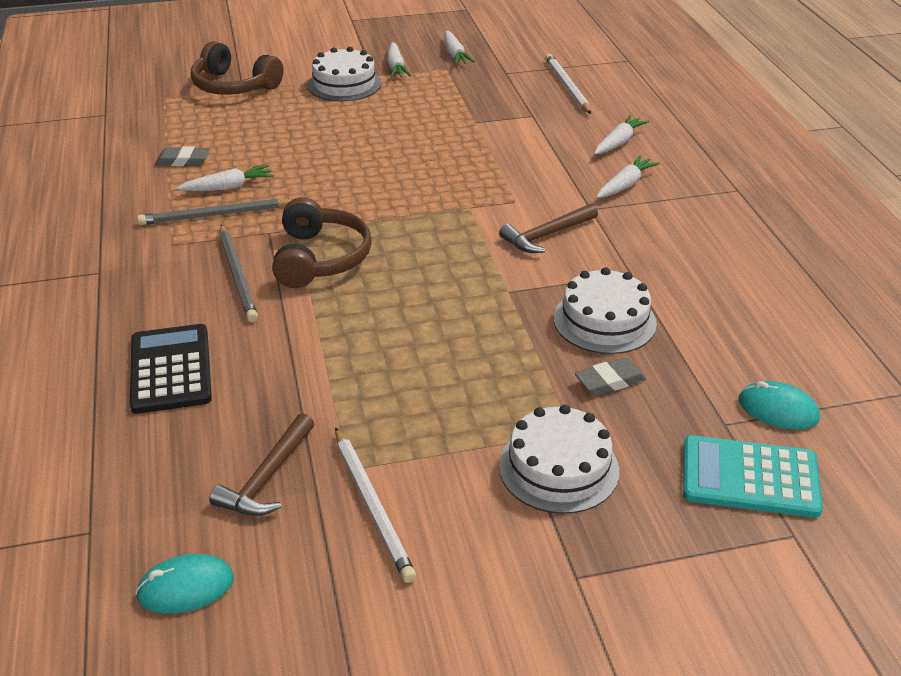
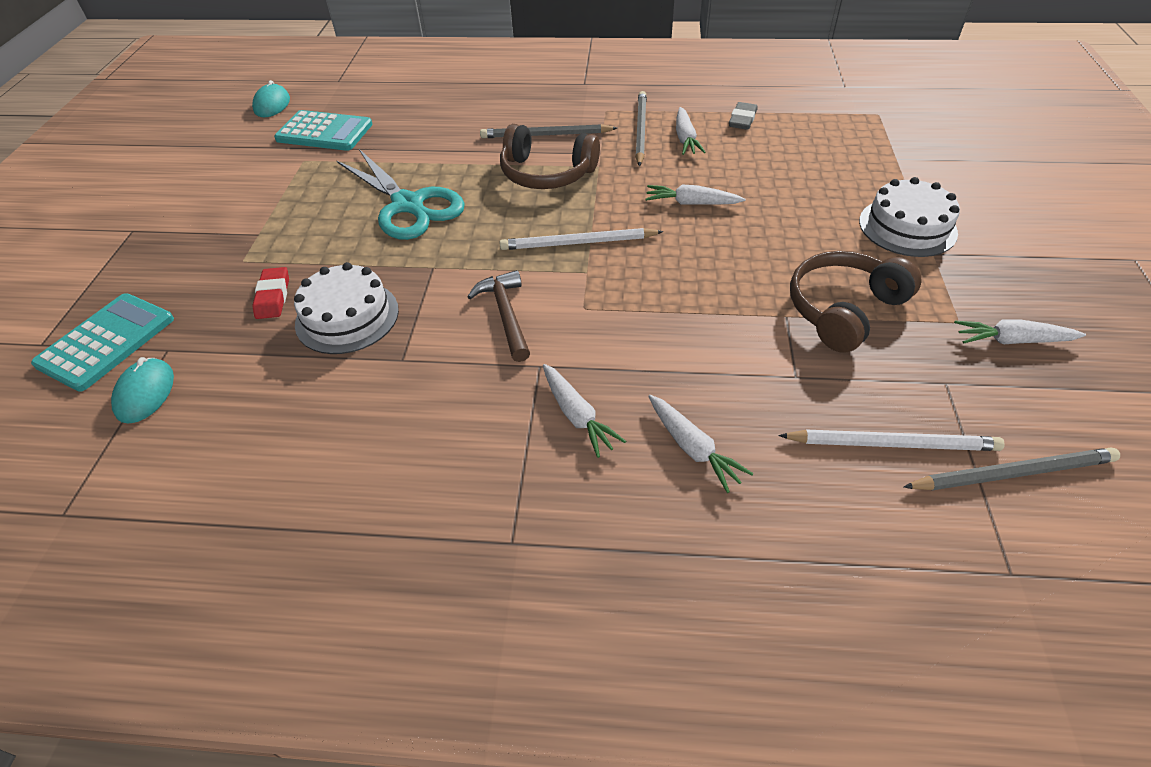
camera: 110 degrees right, 10 degrees up
black calculator [130,324,212,414] -> none
brown headphones [191,41,284,95] -> brown headphones moved to [790,251,921,353]
brown hammer [209,413,314,516] -> turquoise calculator [274,110,373,151]
white pencil [335,427,416,583] -> white pencil moved to [500,228,664,250]
white carrot [387,42,411,78] -> white carrot moved to [646,184,746,205]
white cake [499,405,619,514] -> none
grey eraser [575,357,646,395] -> red eraser [252,267,289,319]
turquoise mouse [738,381,820,429] -> turquoise mouse turned 45 degrees counterclockwise [111,357,174,423]
none -> turquoise scissors [337,149,465,240]
none -> grey pencil [904,448,1120,490]

